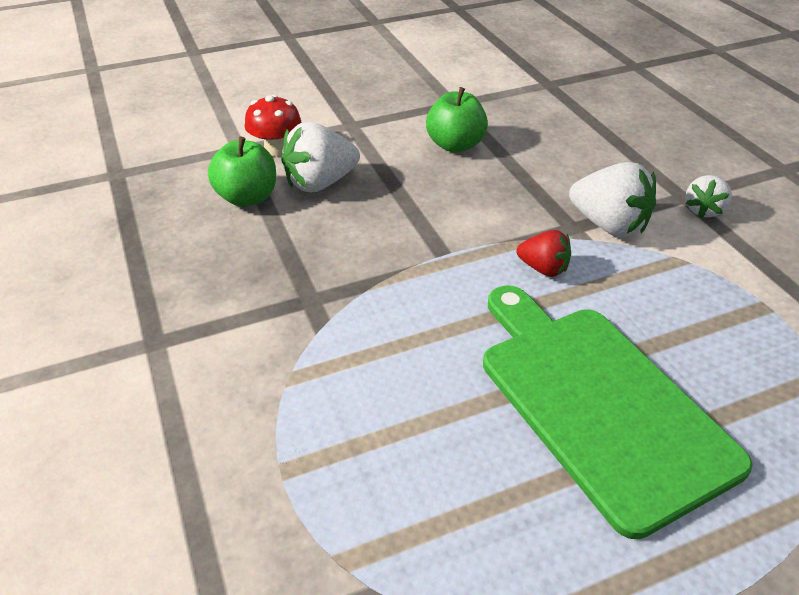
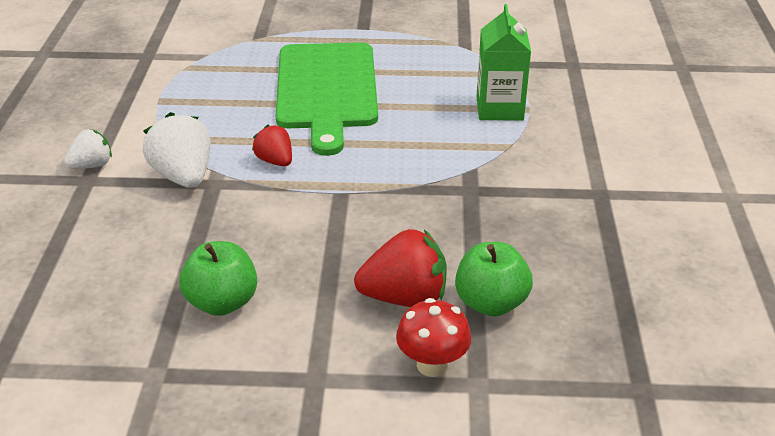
camera: 155 degrees left, 5 degrees down
white strawberry [281,122,360,192] -> red strawberry [354,229,447,307]
none -> green carton [476,4,531,120]

